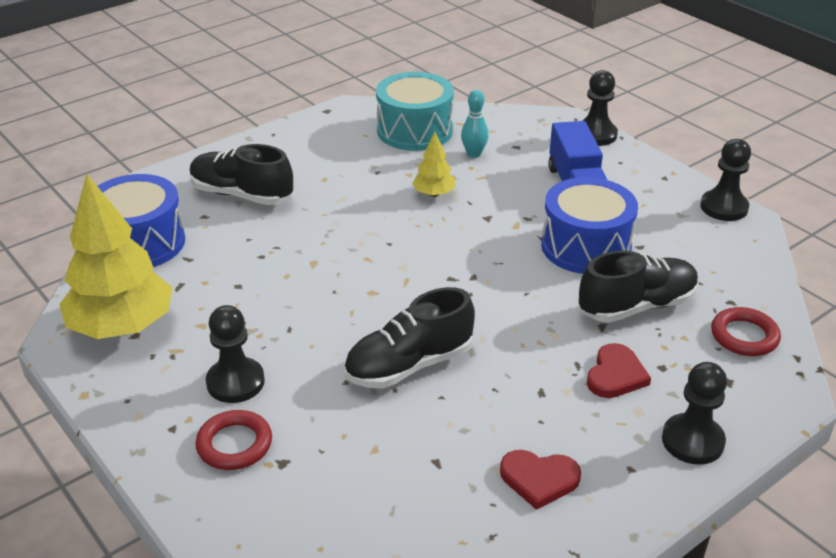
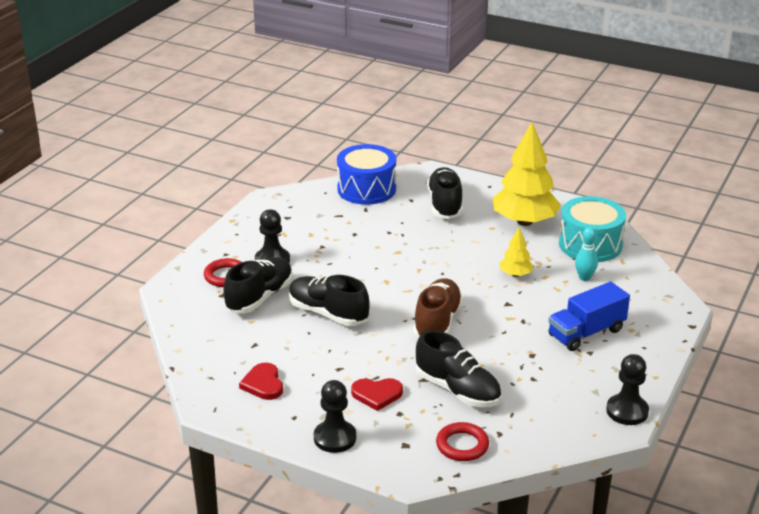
camera: 65 degrees right, 5 degrees down
yellow tree [59,174,173,339] -> yellow tree moved to [493,122,561,226]
blue drum [541,177,638,274] -> none
black pawn [583,70,618,146] -> none
none -> black shoe [223,257,293,313]
none -> brown shoe [413,278,463,338]

